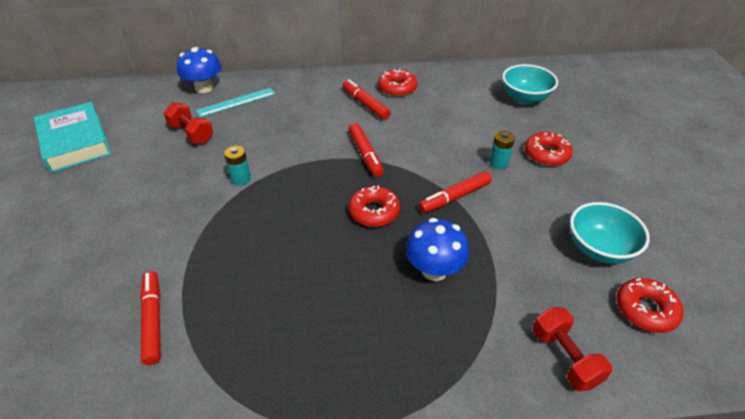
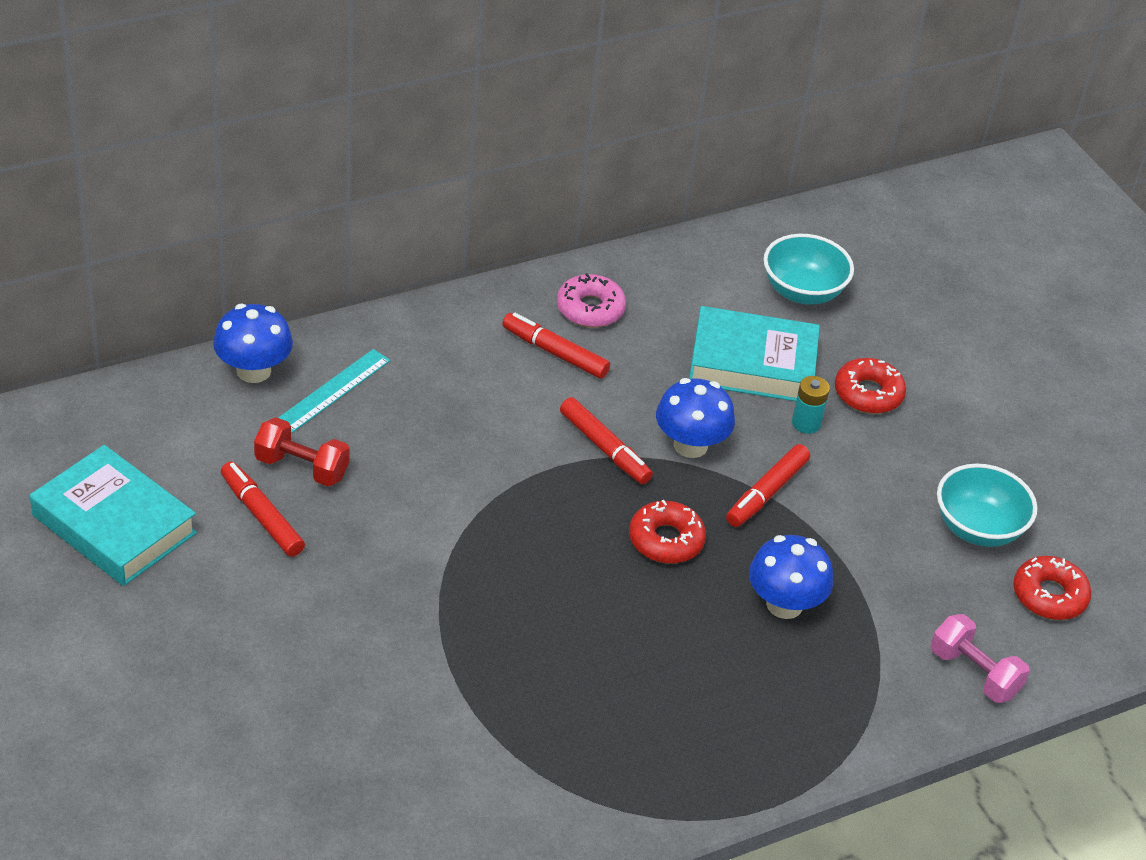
camera: 25 degrees left, 0 degrees up
red marker [140,271,161,365] -> red marker moved to [221,462,305,557]
turquoise battery [224,146,251,185] -> none
red donut [378,69,418,97] -> pink donut [557,273,626,328]
red dumbbell [533,307,612,392] -> pink dumbbell [930,614,1030,703]
none -> blue mushroom [656,378,735,458]
none -> turquoise book [689,306,820,401]

